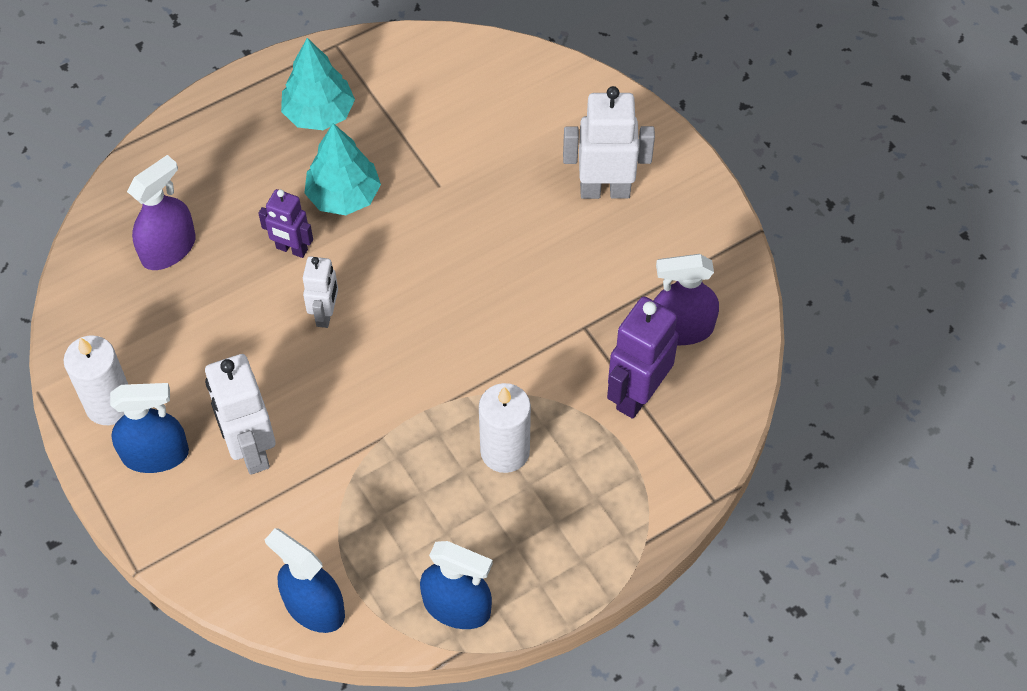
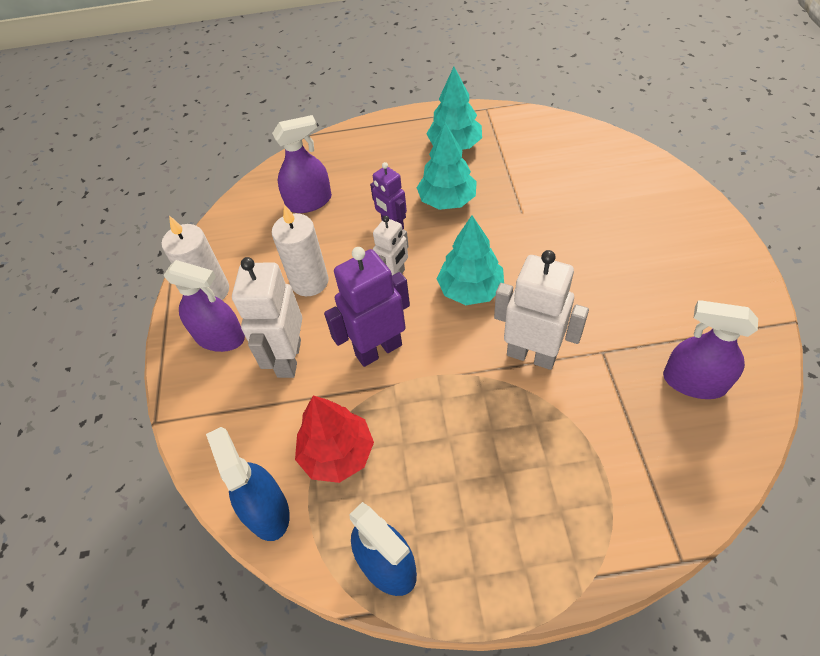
camera: 30 degrees right, 5 degrees down
blue spray bottle [110,383,189,473] -> purple spray bottle [164,260,245,352]
white candle [479,383,531,473] -> white candle moved to [272,204,329,296]
white robot [563,86,655,199] -> white robot moved to [494,250,589,370]
purple robot [607,296,679,419] -> purple robot moved to [324,247,410,367]
none -> red tree [295,396,374,483]
none -> turquoise tree [437,215,504,305]

